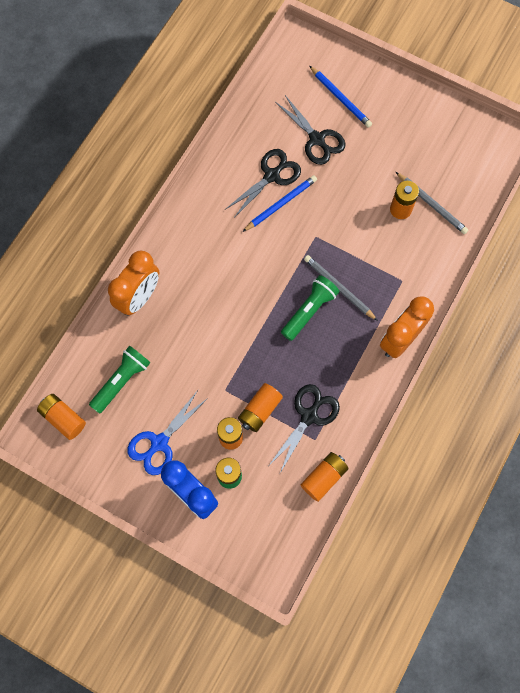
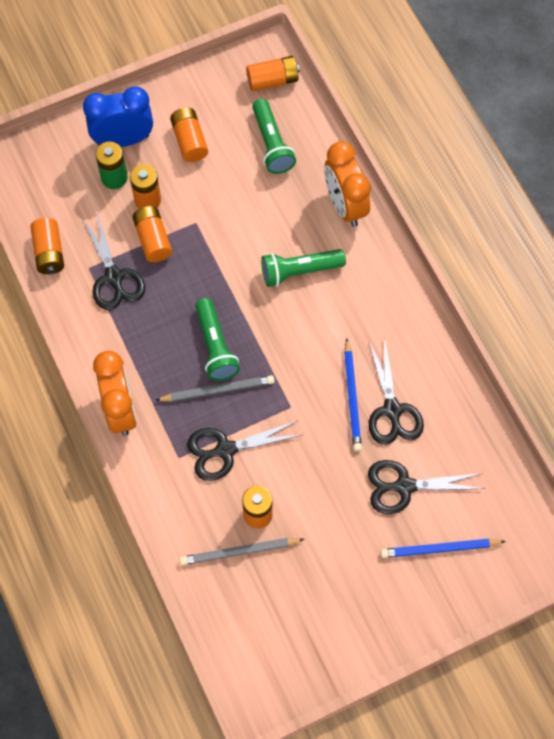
camera: 125 degrees right, 5 degrees down
blue scissors [128,390,208,475] -> orange battery [170,107,208,162]
none -> black scissors [187,421,301,481]
none -> green flashlight [261,249,346,287]

